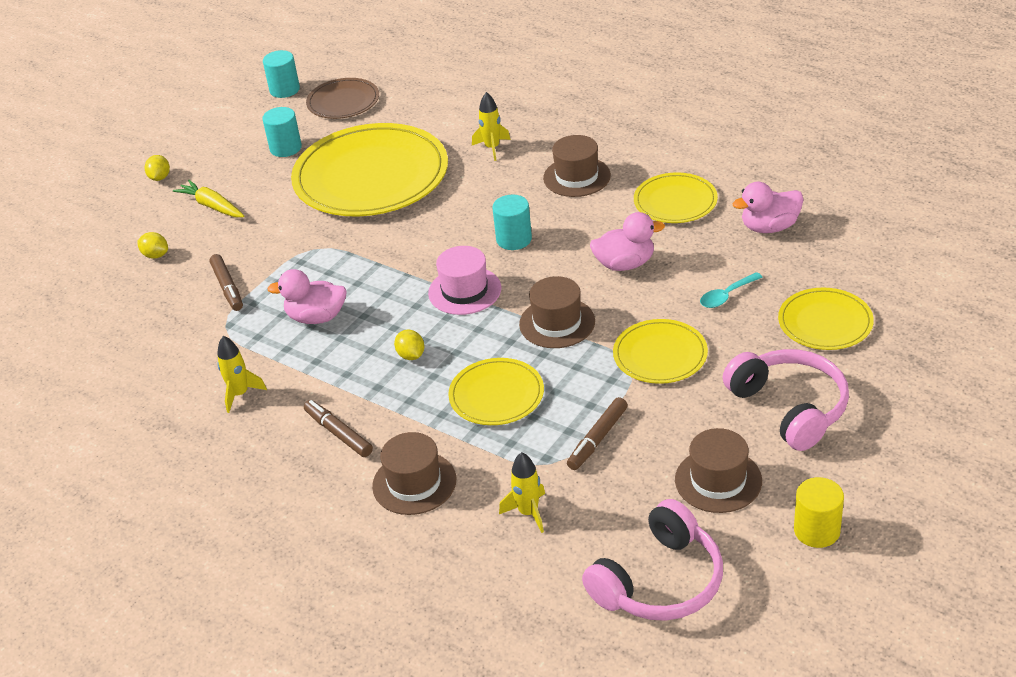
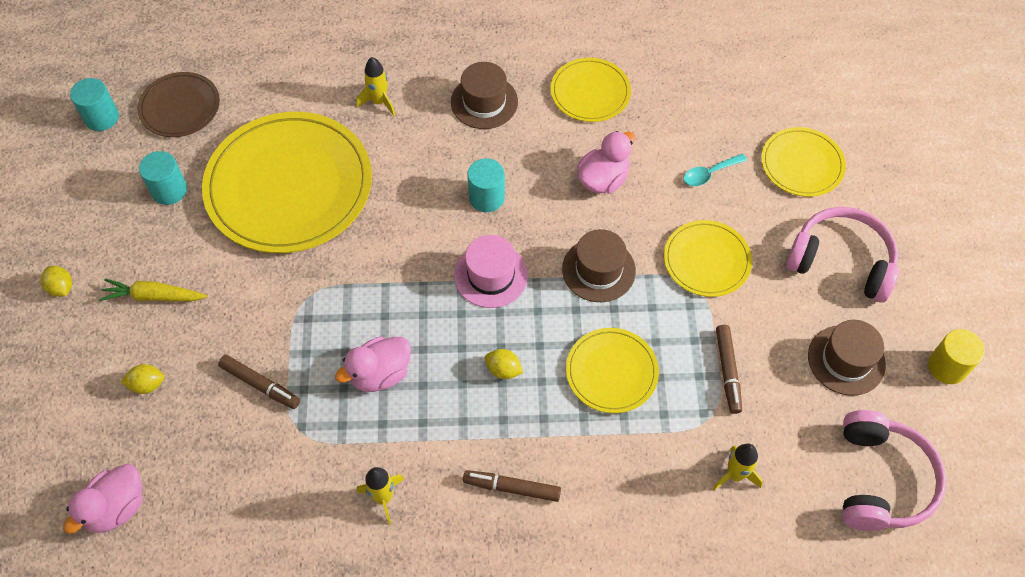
camera: 40 degrees left, 20 degrees up
brown hat [372,432,456,515] -> none
turquoise spoon [700,272,763,308] -> turquoise spoon turned 45 degrees clockwise [683,154,747,186]
pink duck [732,182,804,233] -> pink duck moved to [63,464,143,534]

